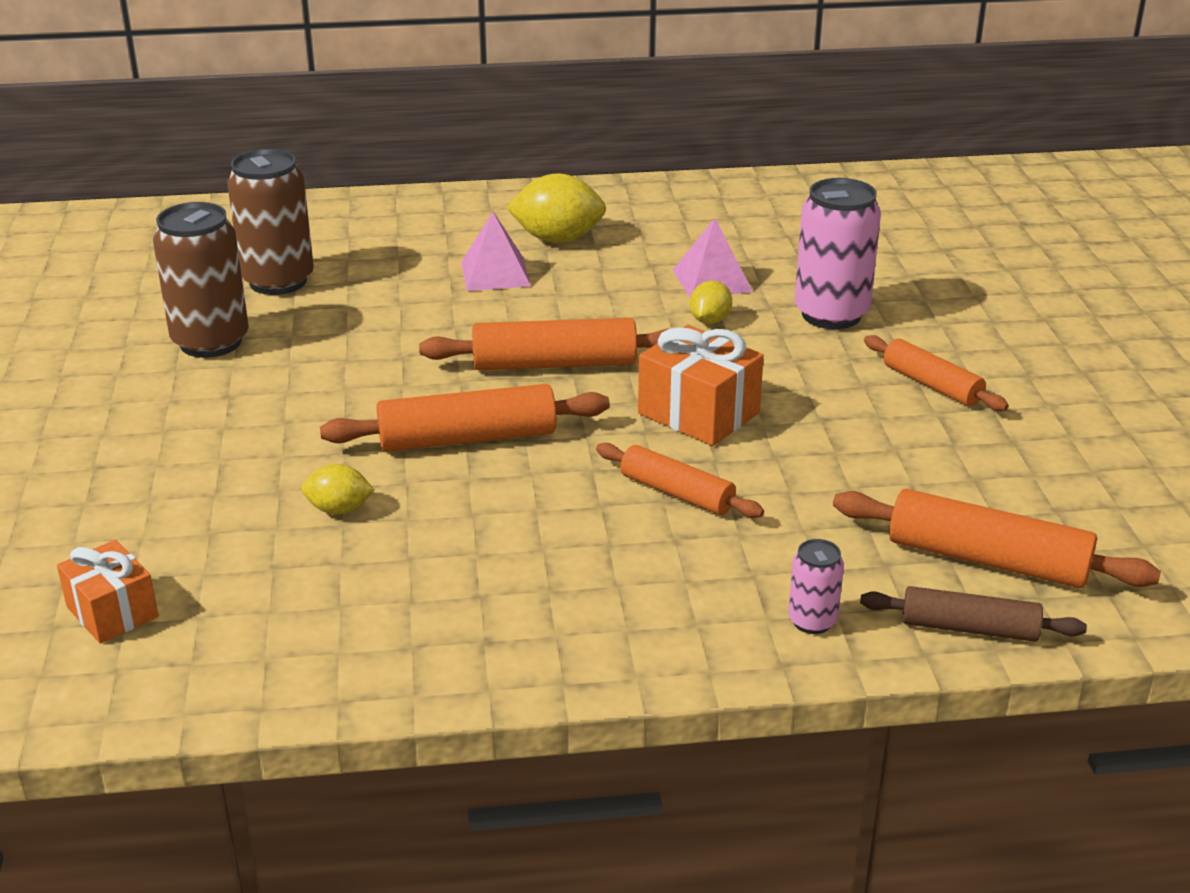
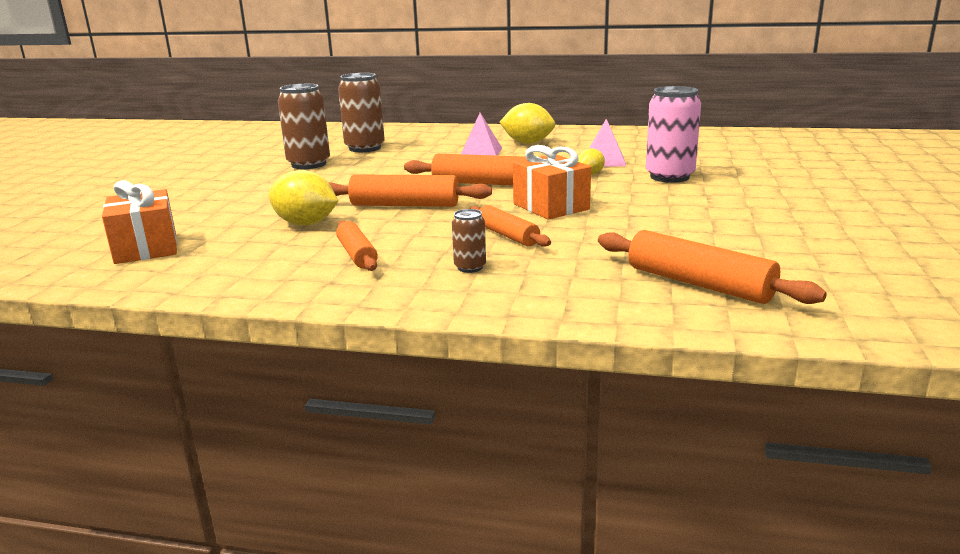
camera: 20 degrees right, 10 degrees down
orange gift [57,540,159,644] -> orange gift [102,180,177,264], size x1.50
yellow lemon [301,464,375,515] -> yellow lemon [269,170,338,226], size x1.79
pink can [788,539,844,634] -> none
brown rolling pin [860,586,1087,642] -> none
orange rolling pin [864,335,1009,411] -> orange rolling pin moved to [336,220,378,271]
none -> brown can [452,209,486,273]

